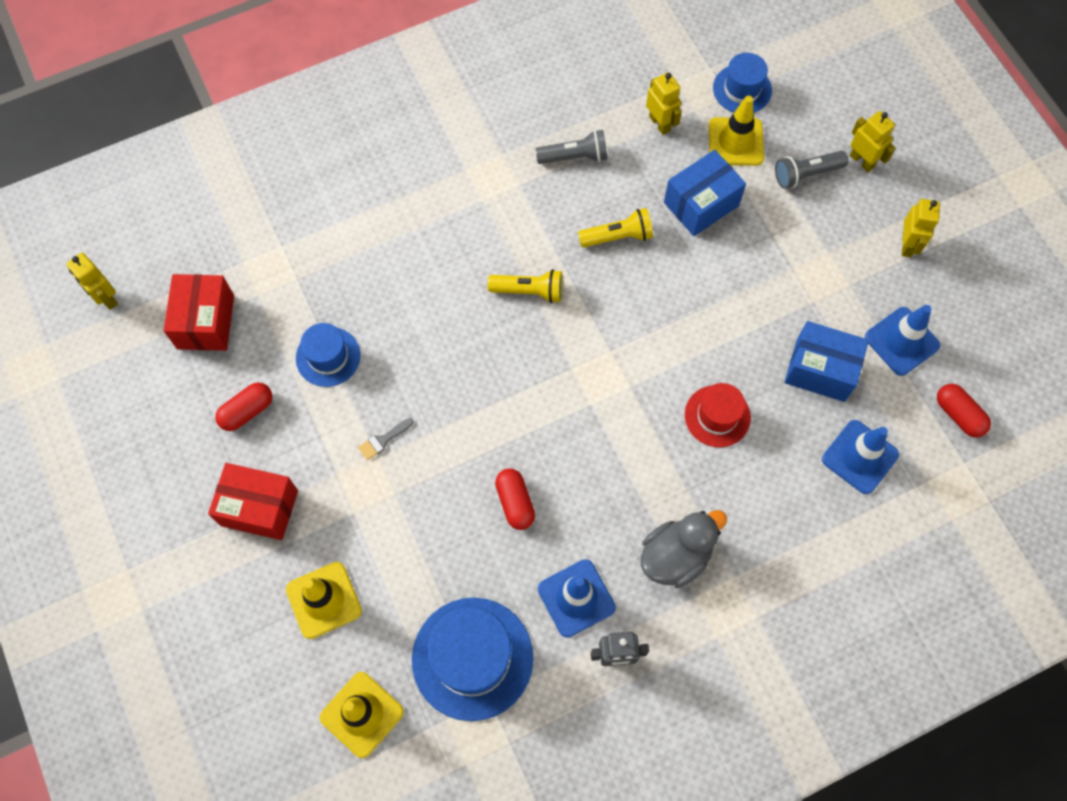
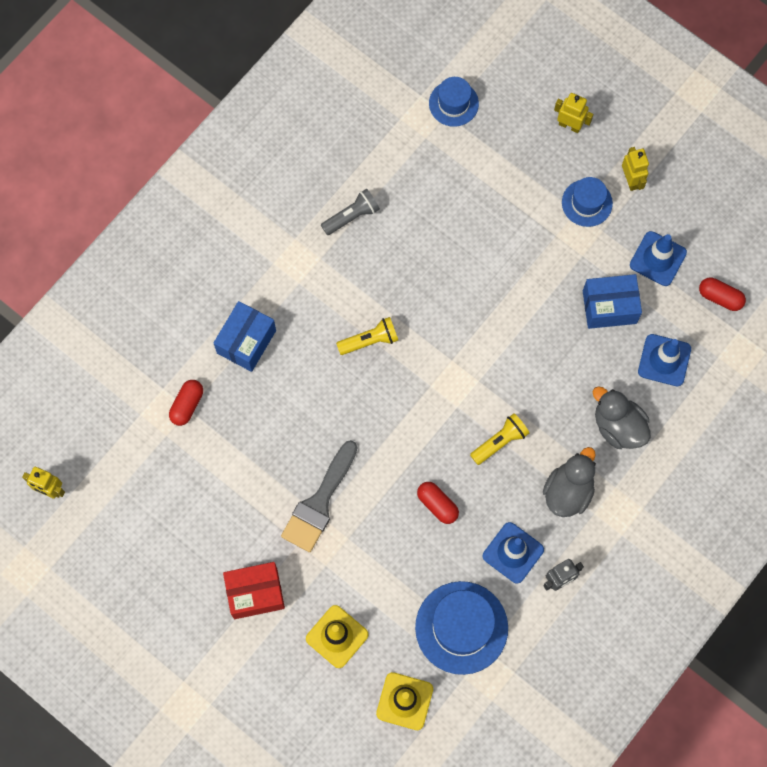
camera: 25 degrees left, 5 degrees up
red box [164,274,234,351] -> none
red capsule [215,383,272,431] -> red capsule moved to [169,380,203,426]
blue hat [296,323,361,387] -> blue hat moved to [562,177,613,227]
grey brush [358,418,414,460] -> grey brush [281,440,357,552], size x2.47
yellow flashlight [578,208,653,247] -> yellow flashlight moved to [470,413,529,465]
yellow robot [646,72,682,135] -> none
blue box [664,150,746,236] -> blue box moved to [213,301,276,372]
red hat [685,383,751,447] -> none
yellow traffic cone [709,96,764,166] -> none
grey flashlight [775,151,848,189] -> none
none -> grey duck [593,386,651,449]

